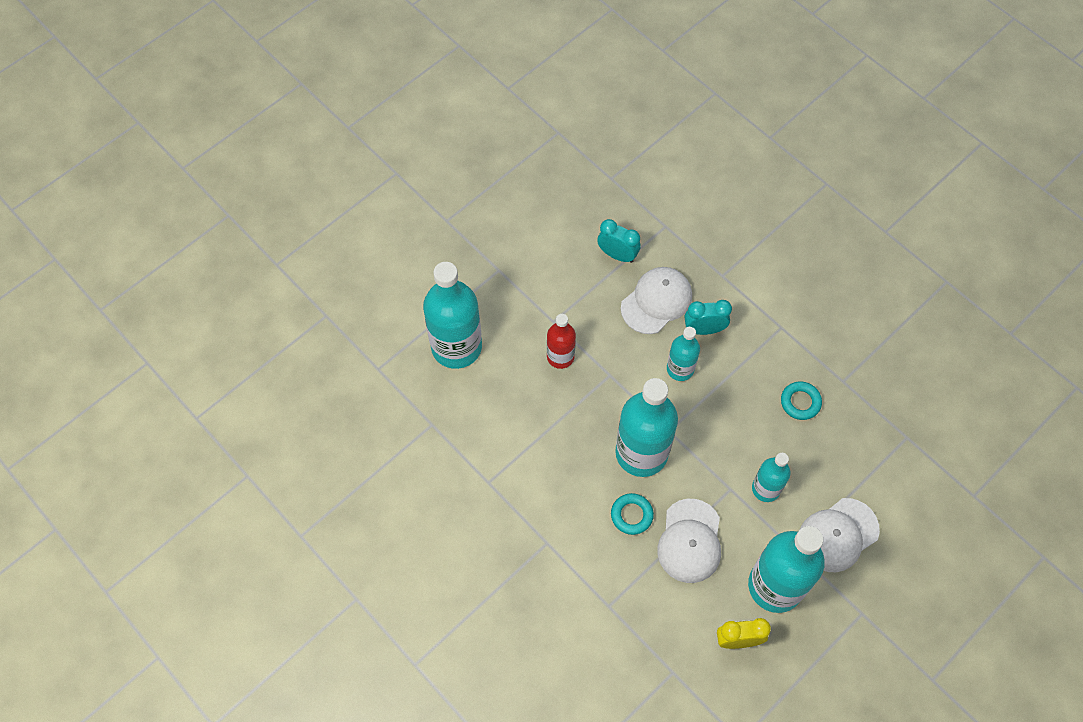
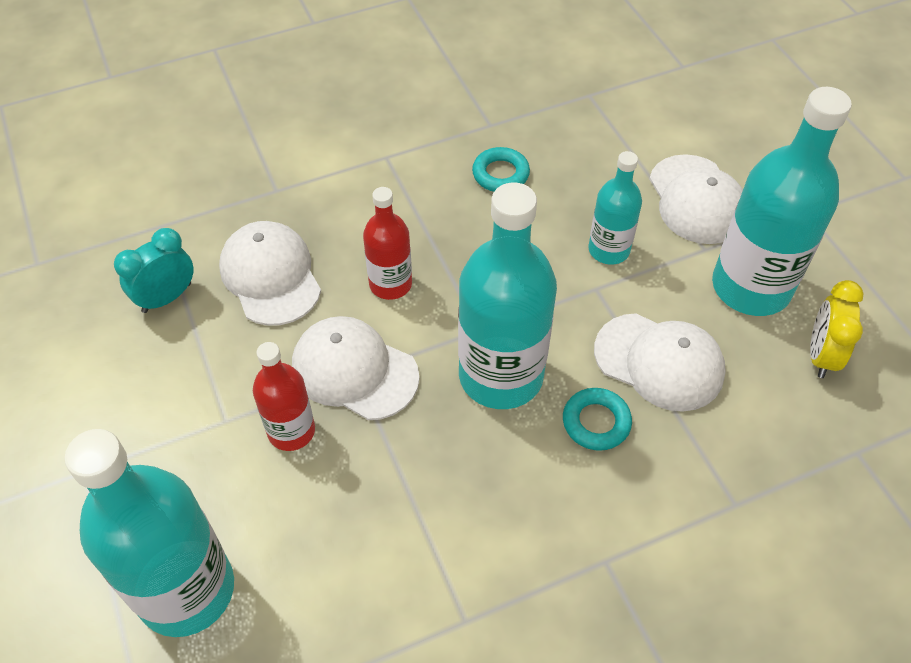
camera: 70 degrees left, 10 degrees down
turquoise bottle [667,327,700,381] -> red bottle [363,187,412,300]
turquoise clock [685,300,732,335] -> none
none -> white cap [292,316,420,420]

